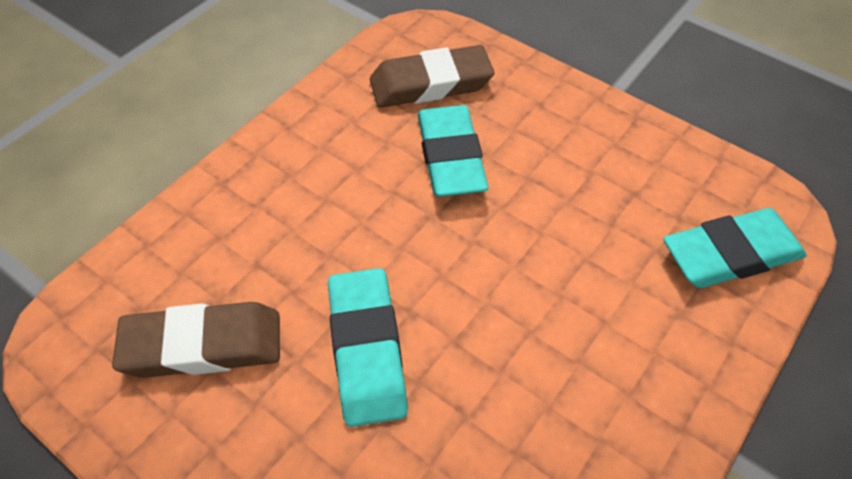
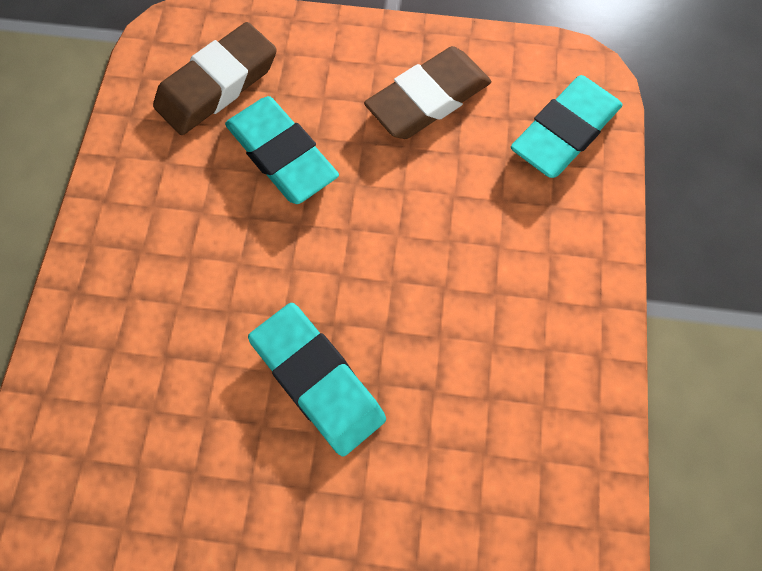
camera: 30 degrees left, 15 degrees up
brown eraser [112,302,280,378] -> brown eraser moved to [364,46,491,139]

